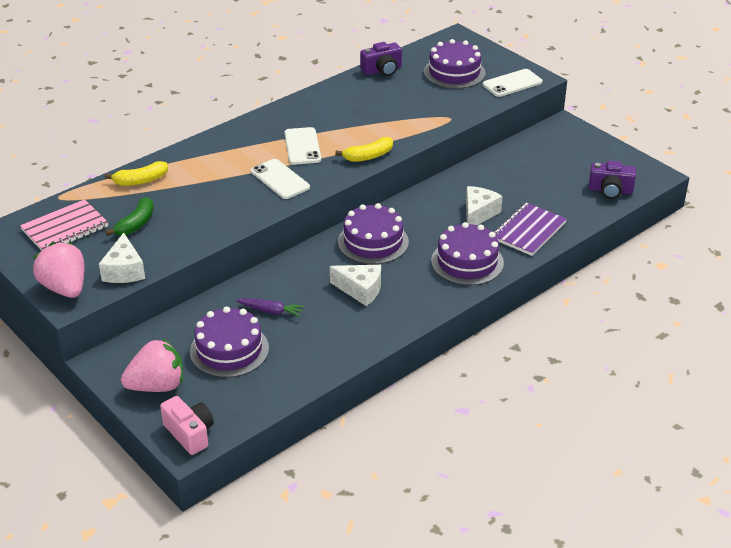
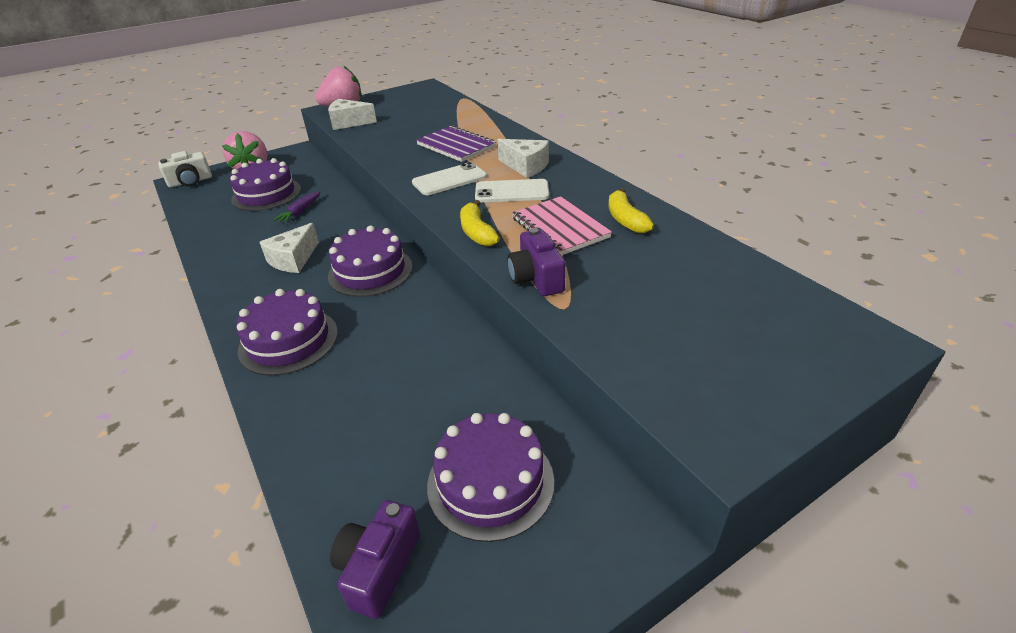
camera: 100 degrees right, 0 degrees up
pink notebook [20,199,108,251] -> pink notebook moved to [512,196,612,255]
yellow banana [105,161,168,186] -> yellow banana moved to [608,188,654,233]
green banana [105,197,154,236] -> none
pink camera [160,396,214,455] -> white camera [158,151,212,188]
purple camera [360,42,402,76] -> purple camera moved to [507,228,566,296]
purple cake [424,39,486,89] -> purple cake moved to [427,413,554,542]
white cheese [466,186,503,225] -> white cheese moved to [497,139,549,178]
white phone [483,69,542,97] -> none
purple notebook [493,202,567,256] -> purple notebook moved to [416,125,496,162]

